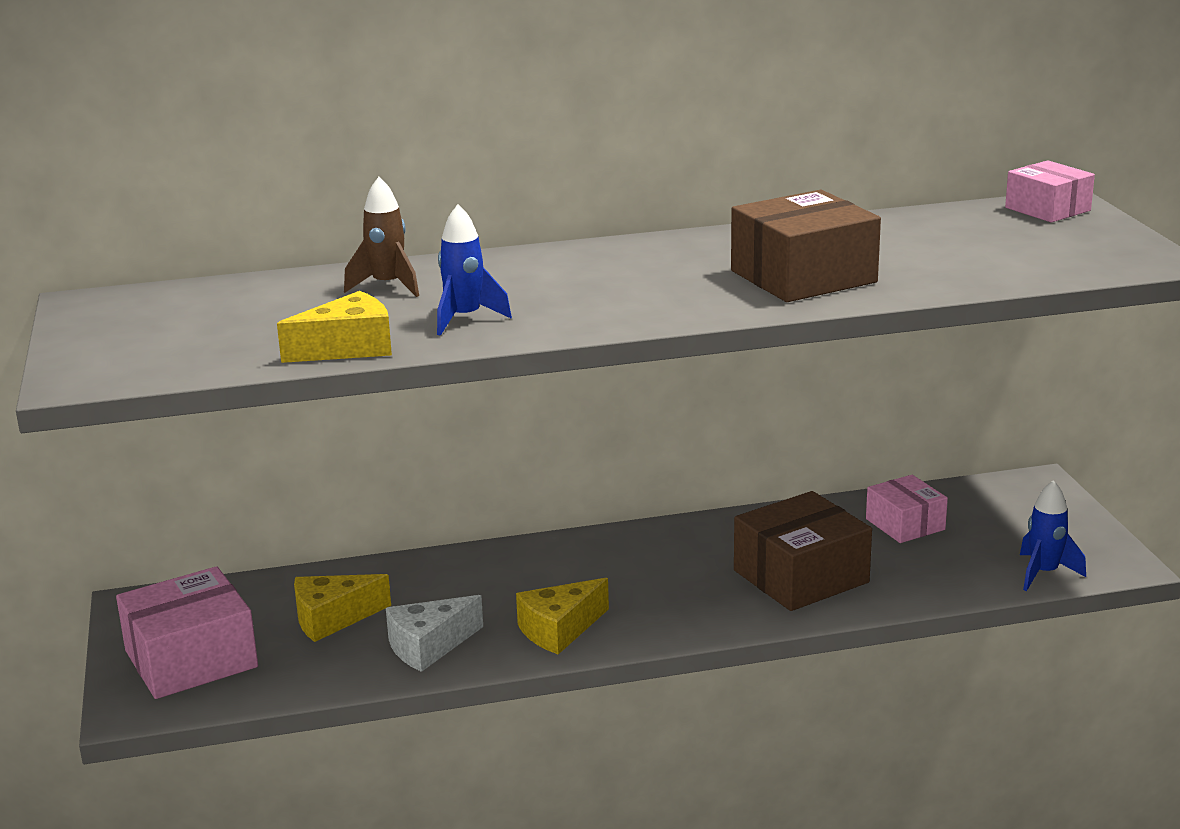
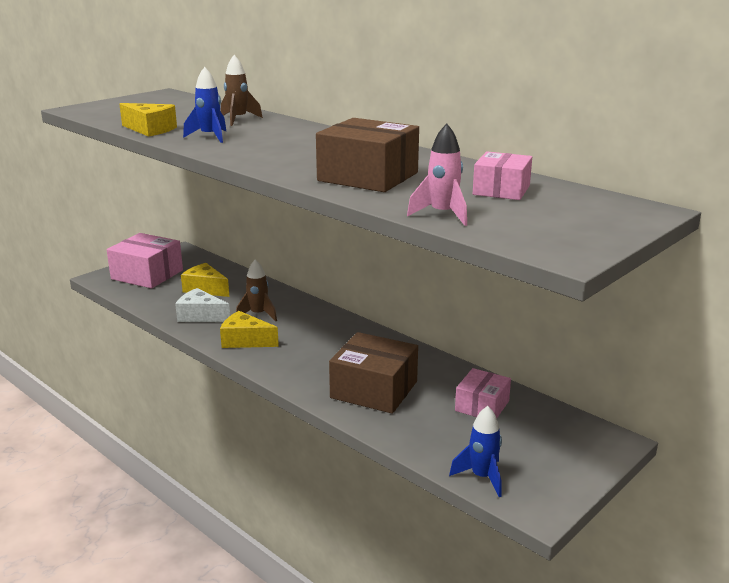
camera: 55 degrees right, 0 degrees up
pink box [1005,160,1095,223] -> pink box moved to [473,152,532,200]
none -> brown rocket [236,259,277,321]
none -> pink rocket [407,123,467,226]

